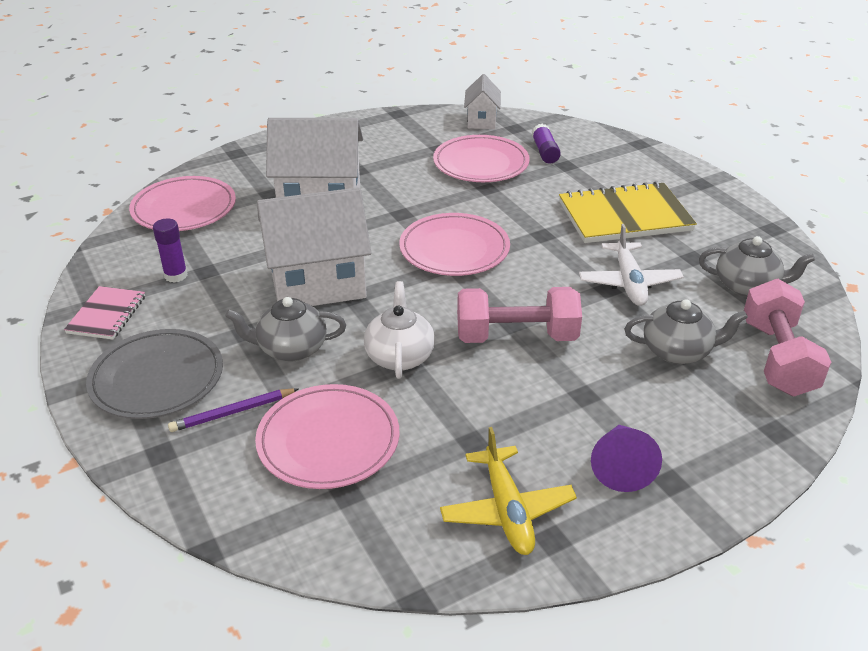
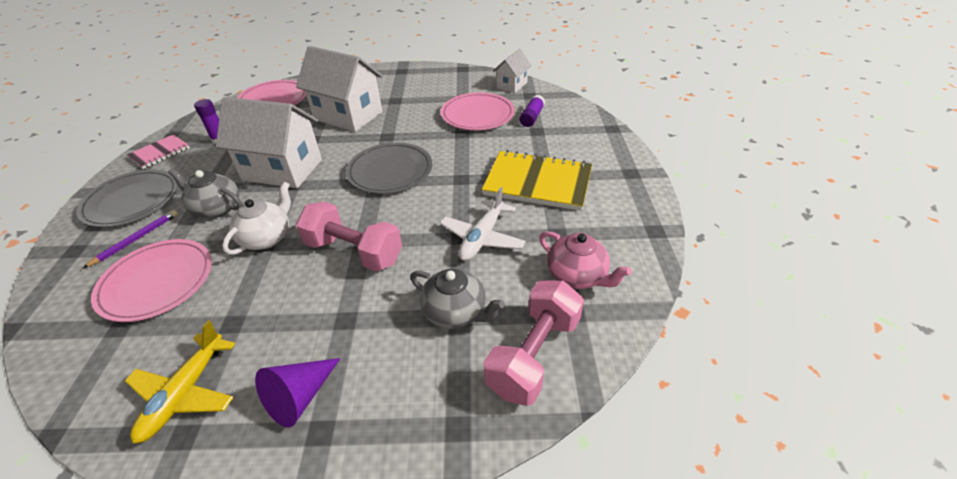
camera: 30 degrees right, 5 degrees up
purple pencil [168,388,298,432] -> purple pencil turned 120 degrees clockwise [83,210,178,268]
pink plate [399,213,510,276] -> grey plate [346,143,432,194]
grey teapot [699,236,815,297] -> pink teapot [539,231,632,289]

